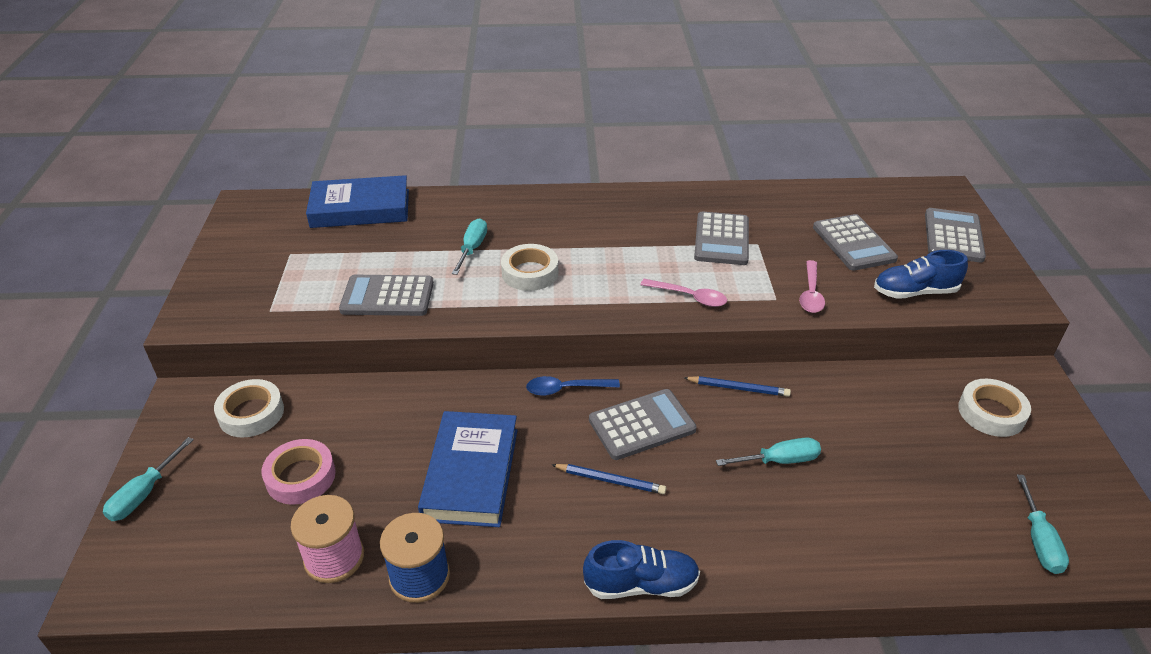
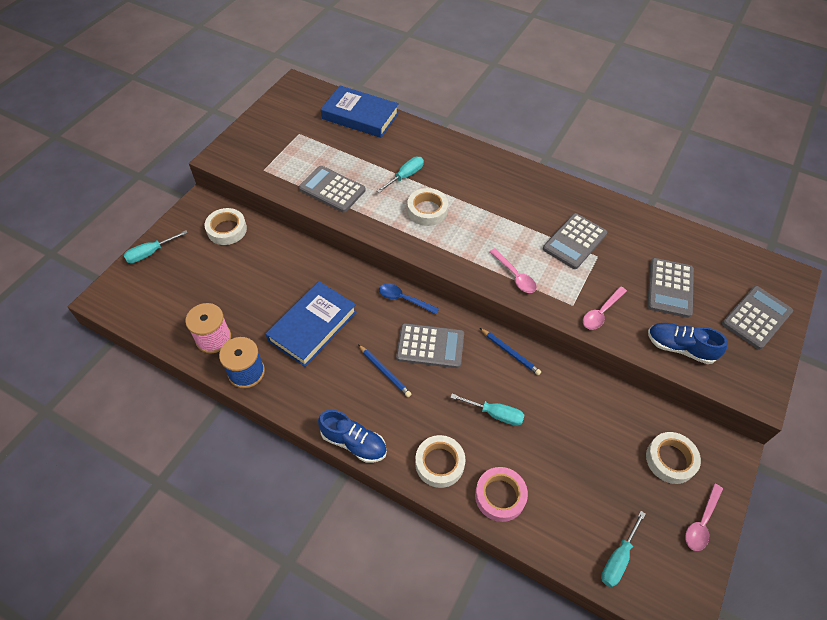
camera: 30 degrees right, 15 degrees up
pink tape [262,439,336,505] -> pink tape moved to [475,467,528,522]
none -> white tape [415,435,465,488]
none -> pink spoon [685,484,723,551]

